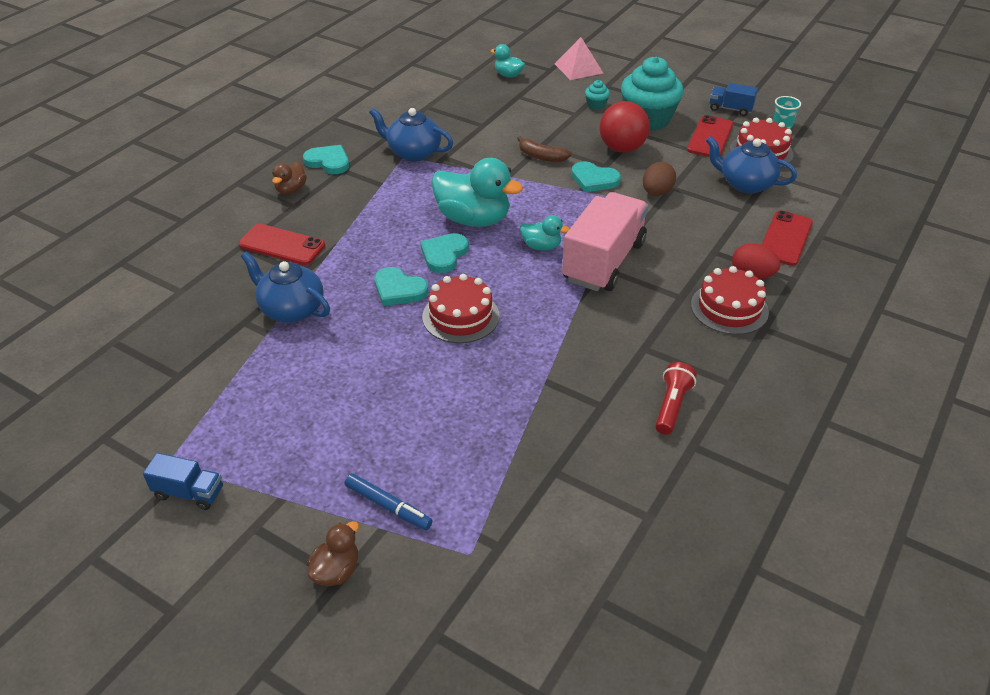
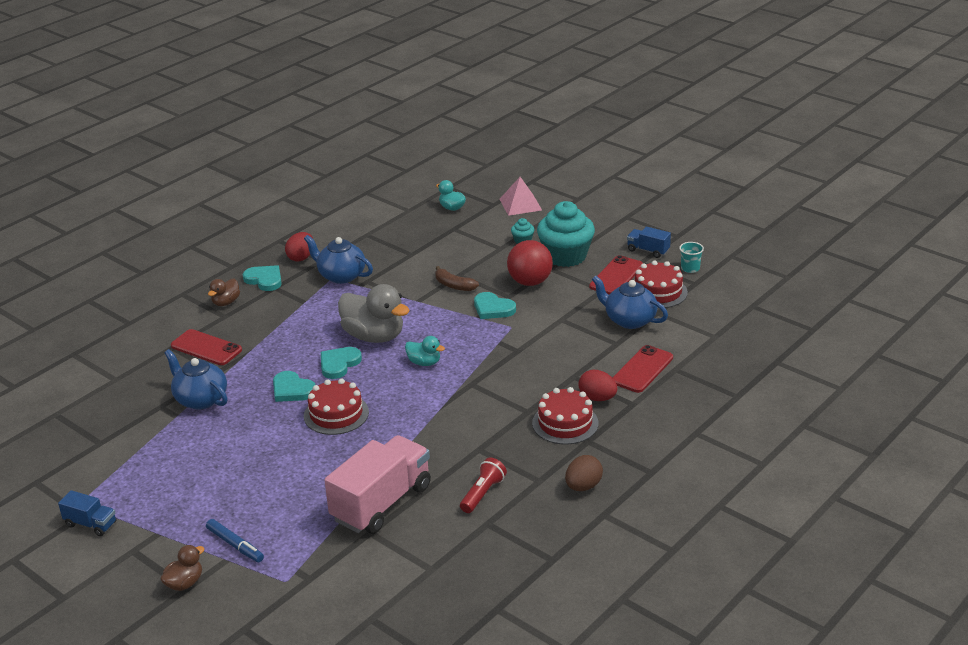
camera: 10 degrees right, 10 degrees down
turquoise duck [431,158,523,227] -> grey duck [338,284,410,343]
pink truck [562,192,648,291] -> pink truck moved to [324,435,431,534]
brown egg [643,162,676,196] -> brown egg moved to [565,455,603,491]
none -> red egg [285,232,313,262]

